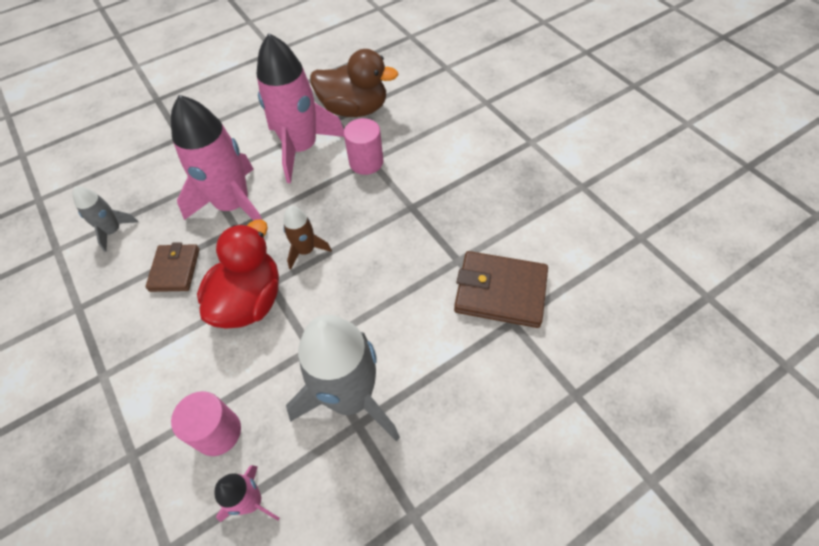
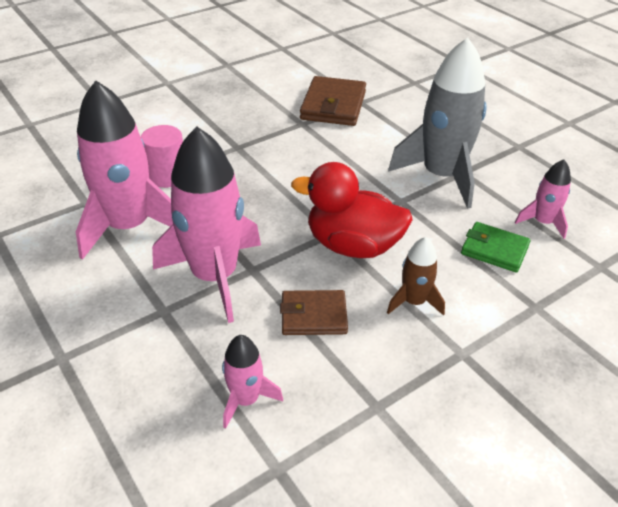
camera: 95 degrees left, 15 degrees down
grey rocket [73,187,138,252] -> pink rocket [222,335,283,428]
pink cylinder [171,391,241,456] -> green wallet [461,222,531,273]
brown rocket [283,206,332,270] -> brown rocket moved to [387,237,445,316]
brown duck [310,49,398,117] -> none

